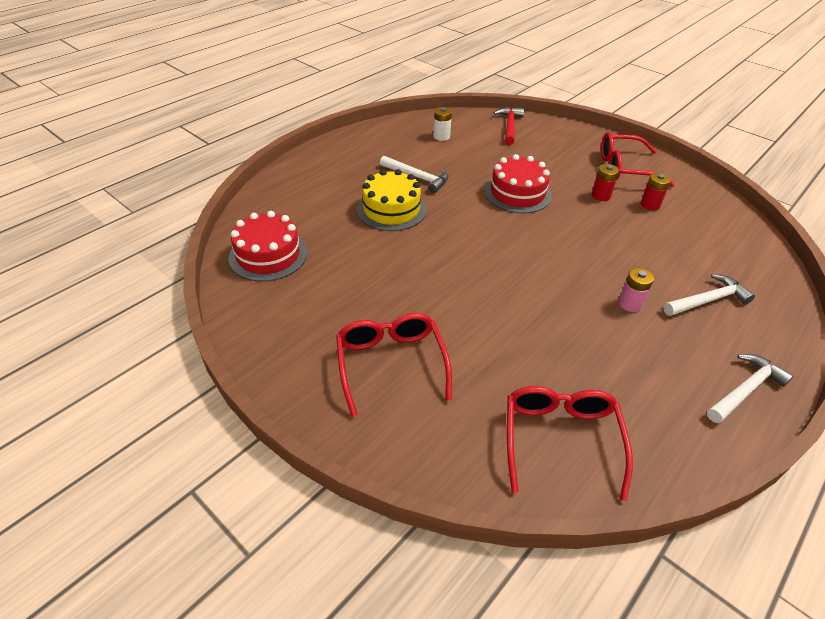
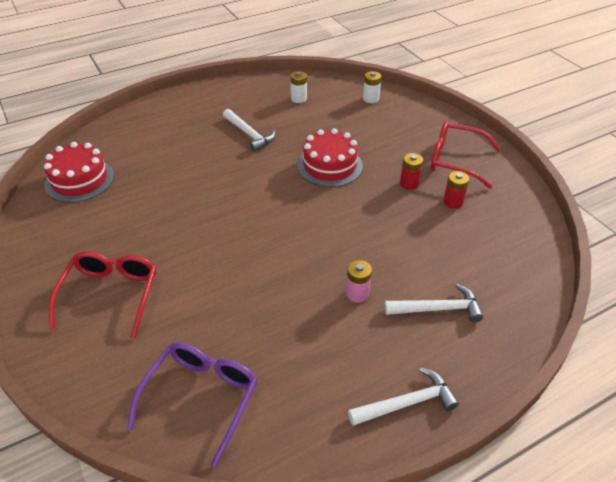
camera: 20 degrees right, 0 degrees up
yellow cake [357,169,427,231] -> none
red hammer [494,107,524,145] -> white battery [363,71,381,103]
red glasses [507,386,633,501] -> purple glasses [127,342,258,467]

